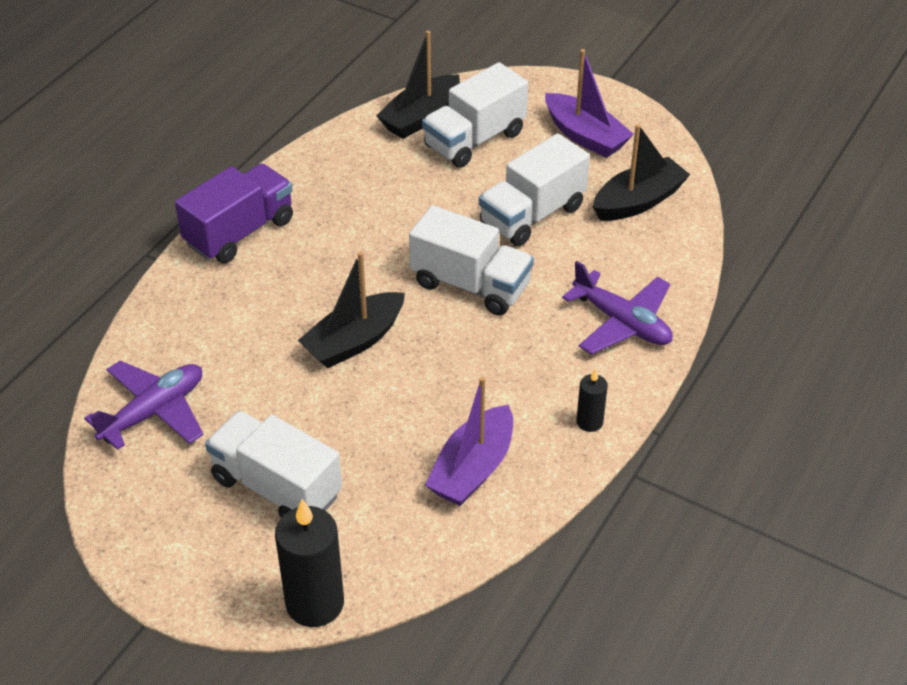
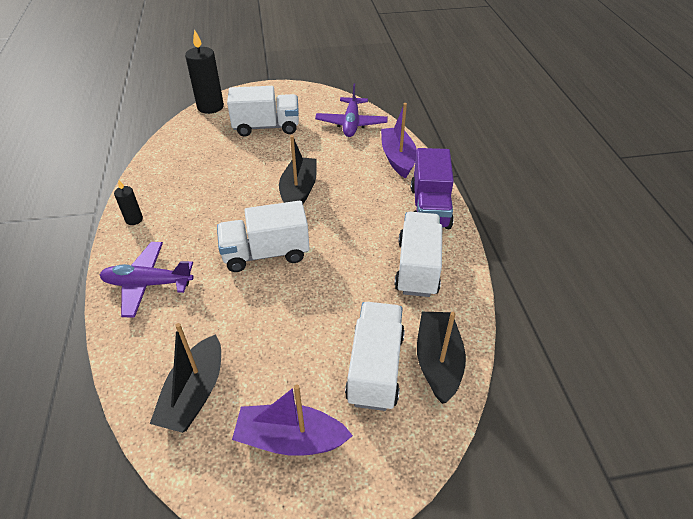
camera: 140 degrees right, 0 degrees up
purple boat [425,377,513,506] -> purple boat moved to [381,103,417,178]
white truck [479,134,590,246] -> white truck moved to [394,212,442,297]

